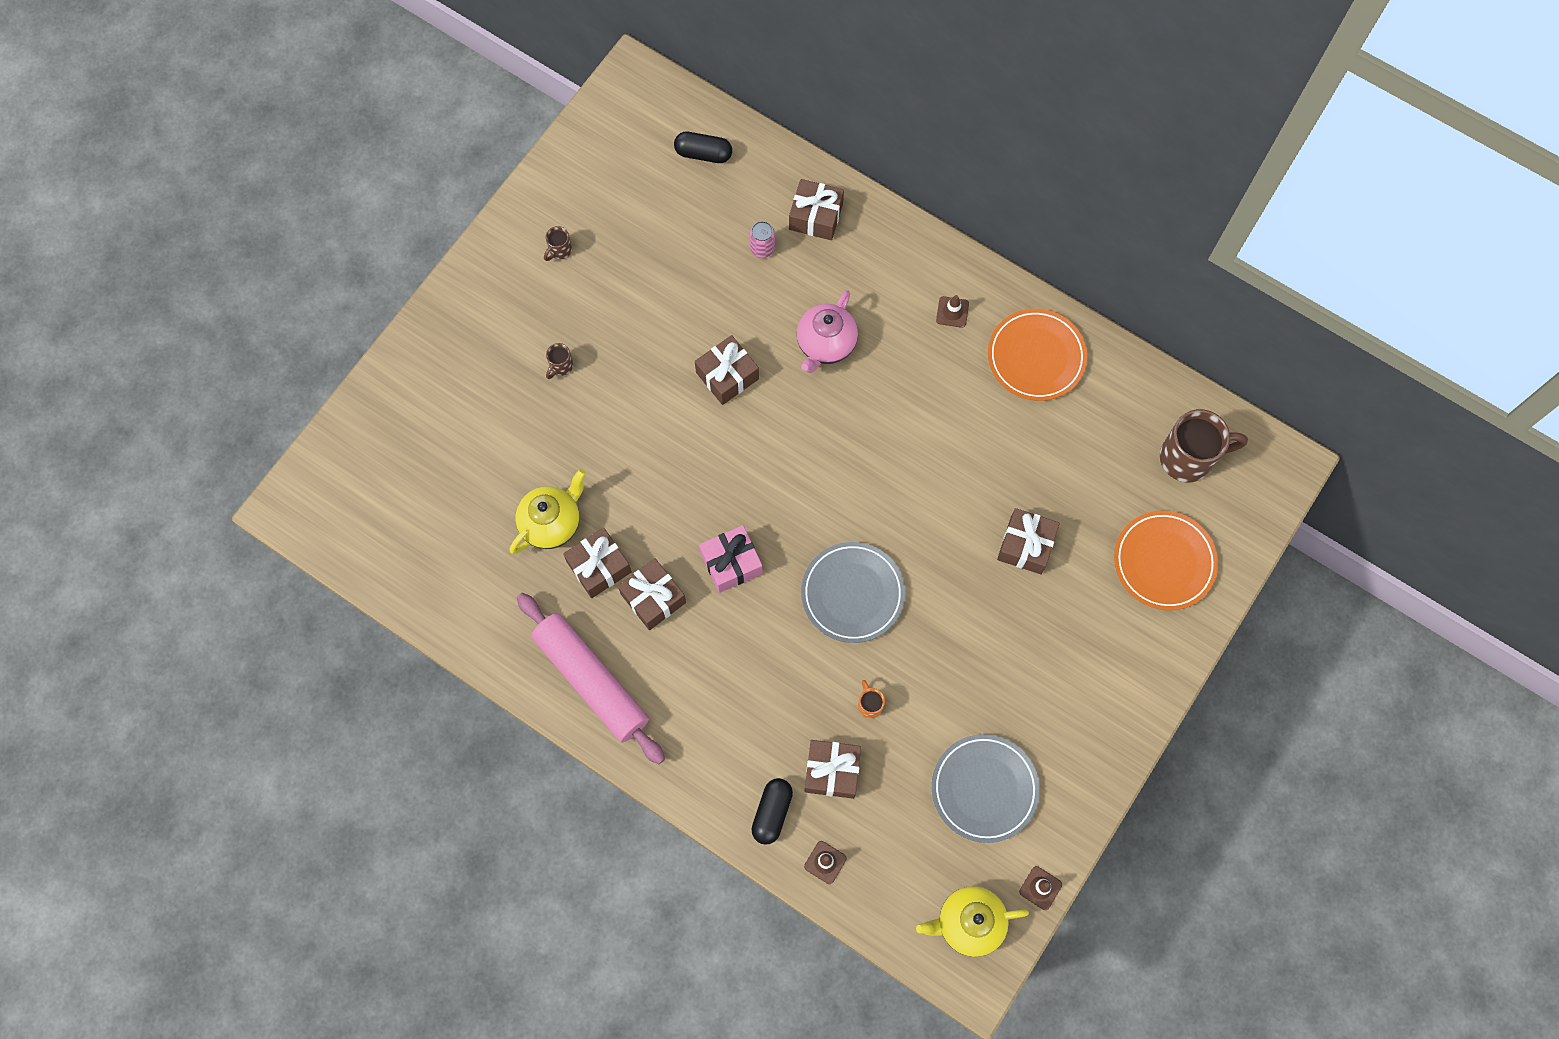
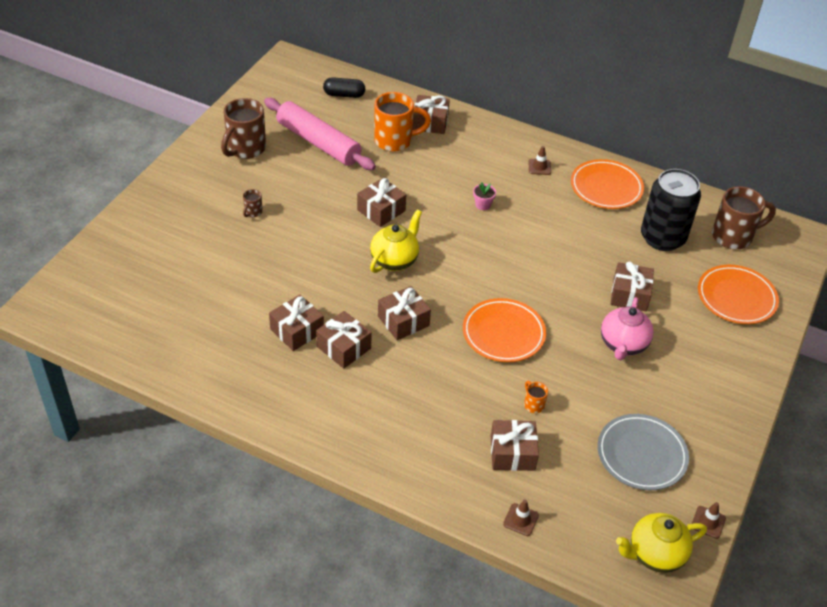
camera: 10 degrees left, 25 degrees down
yellow teapot [510,469,586,554] -> yellow teapot moved to [370,210,422,273]
pink rolling pin [517,593,665,764] -> pink rolling pin moved to [264,98,376,170]
brown mug [544,226,572,261] -> brown mug [221,98,266,159], size x2.25
pink gift [699,525,763,593] -> brown gift [378,286,431,340]
pink can [750,221,775,258] -> orange mug [374,92,431,152]
black capsule [751,778,793,845] -> none
pink teapot [797,290,858,373] -> pink teapot moved to [601,297,654,360]
grey plate [801,542,905,643] -> orange plate [463,298,546,362]
none -> pink flower pot [473,183,496,210]
none -> black can [641,169,701,251]

